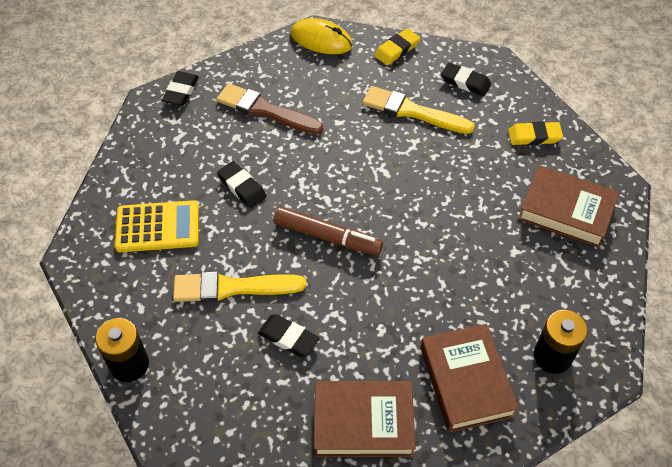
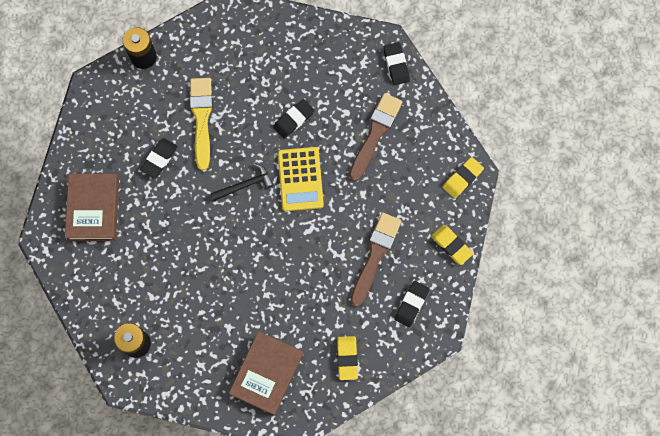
camera: 90 degrees right, 20 degrees up
yellow calculator [115,200,199,252] -> yellow calculator moved to [278,147,324,211]
black eraser [162,71,199,106] -> black eraser turned 60 degrees clockwise [383,42,410,85]
brown marker [274,207,383,255] -> black hammer [211,163,274,201]
yellow mouse [291,18,353,54] -> yellow eraser [443,157,484,198]
yellow brush [362,86,475,134] -> brown brush [350,213,402,307]
brown book [421,324,519,433] -> none

